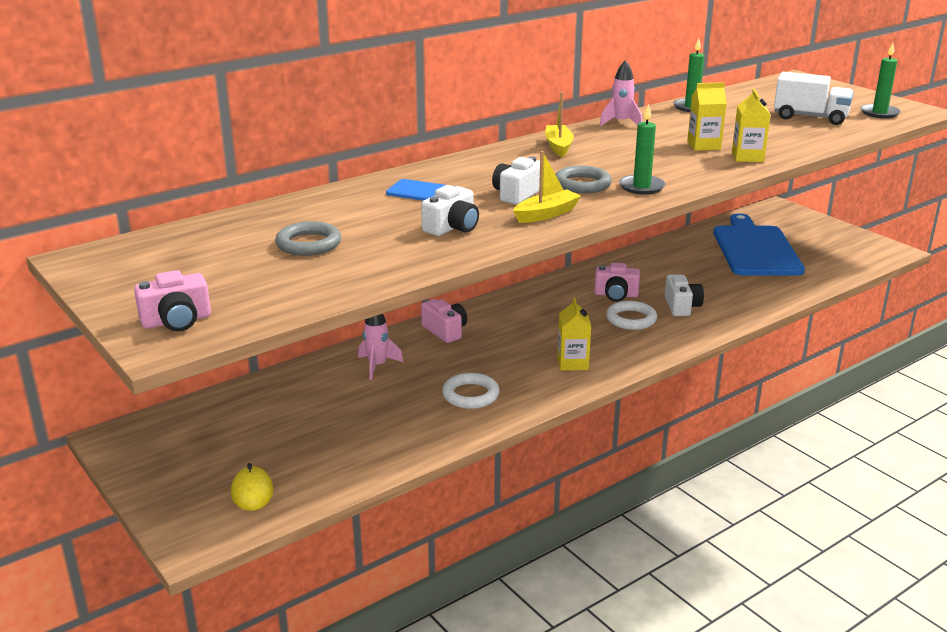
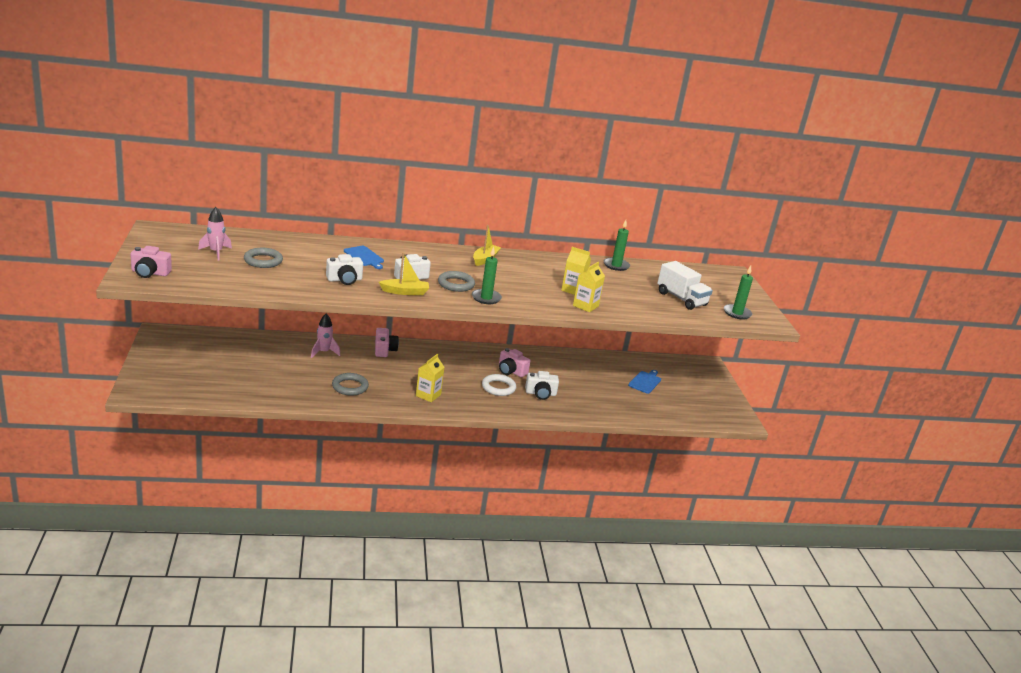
camera: 25 degrees right, 0 degrees up
yellow mouse [231,463,273,511] -> none
white ring [442,373,500,409] -> grey ring [332,373,369,396]
pink rocket [599,60,642,126] -> pink rocket moved to [198,207,232,261]
white camera [665,274,704,316] -> white camera turned 60 degrees clockwise [525,371,559,400]
blue cutting board [713,213,805,276] -> blue cutting board [628,370,661,394], size x0.45

